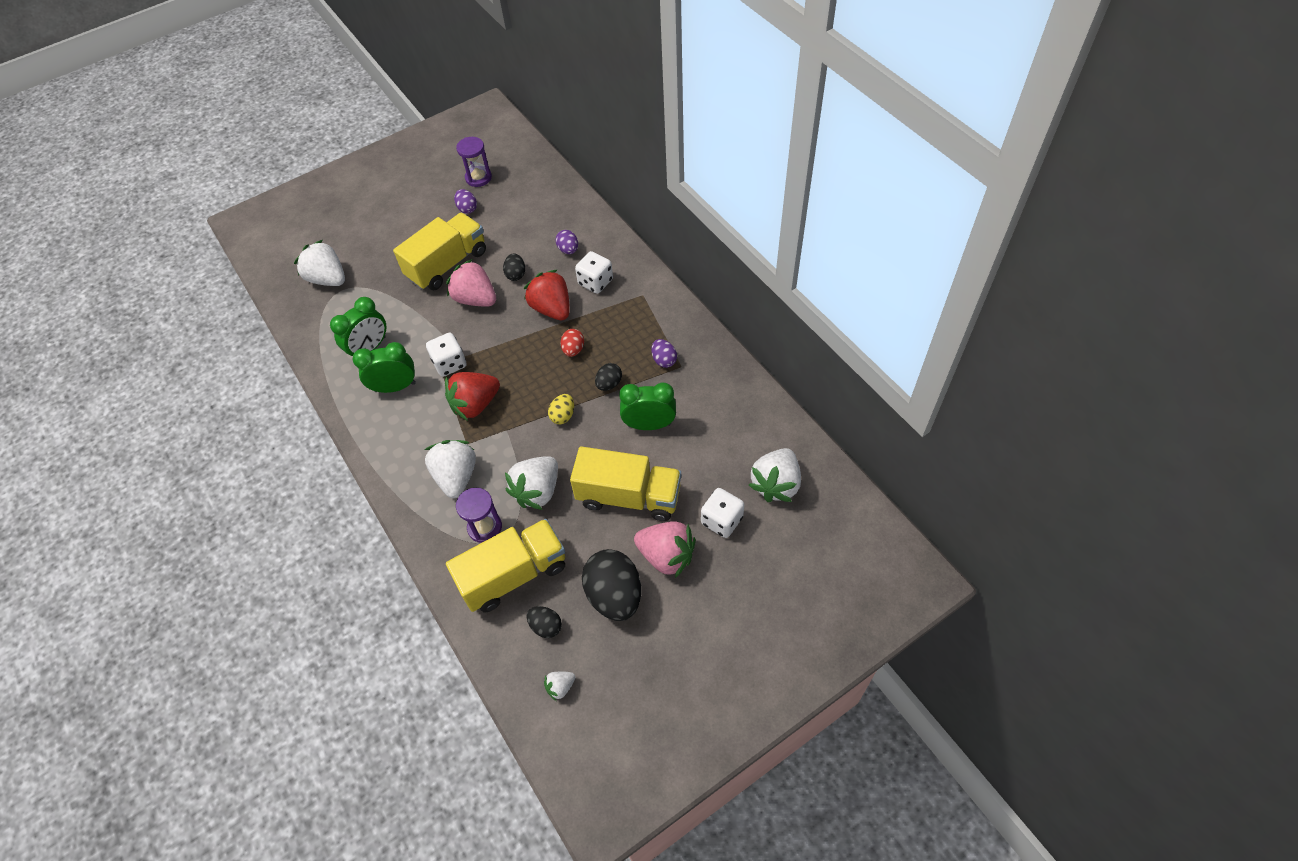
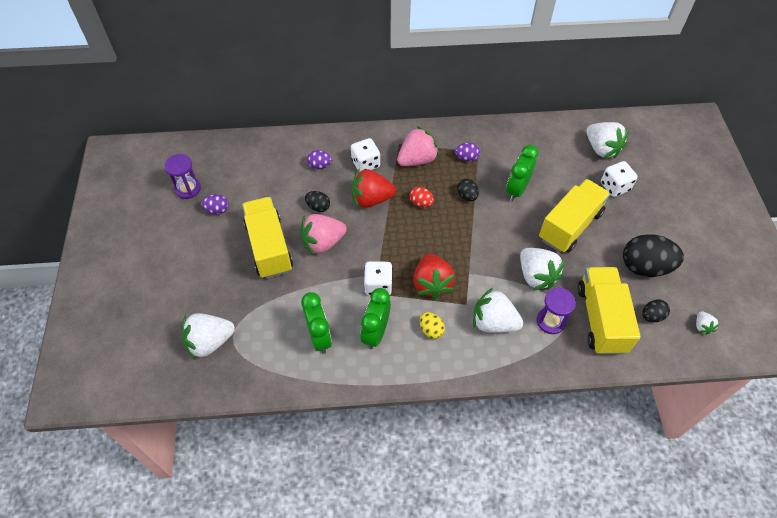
camera: 65 degrees left, 0 degrees up
yellow egg [548,394,574,424] -> yellow egg moved to [420,312,445,339]
pink strawberry [634,521,696,578] -> pink strawberry moved to [397,126,439,166]

